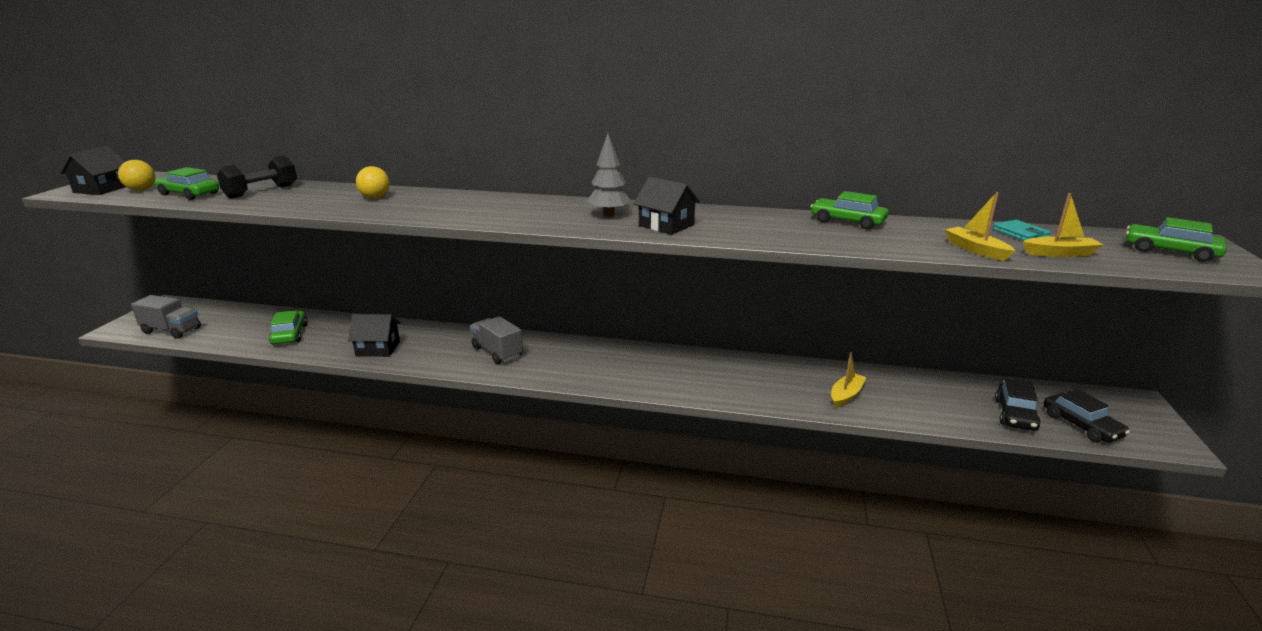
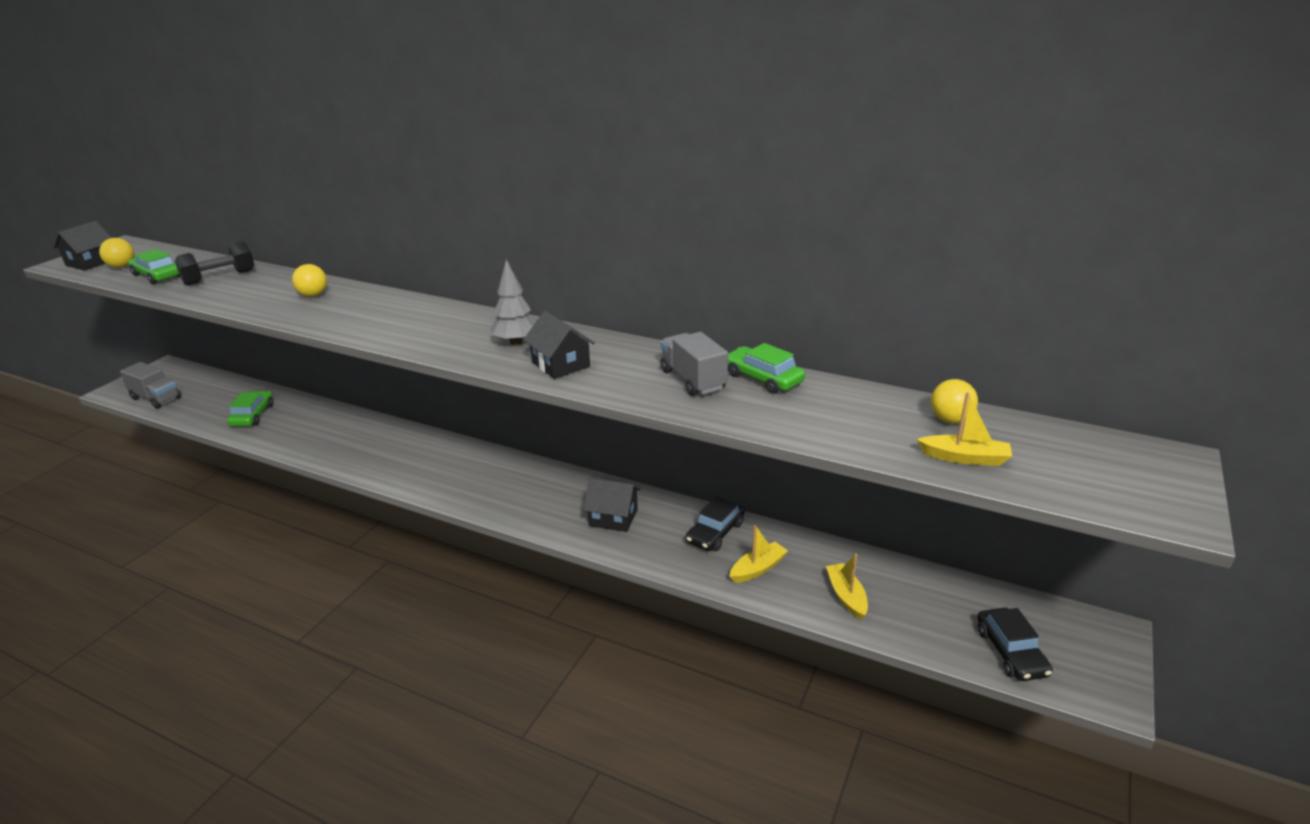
camera: 15 degrees right, 5 degrees up
black house [348,314,401,357] -> black house moved to [583,478,641,532]
grey truck [470,316,523,364] -> grey truck moved to [660,332,728,396]
yellow boat [945,192,1015,261] -> yellow boat moved to [826,553,868,620]
turquoise wallet [993,220,1051,241] -> yellow ball [931,379,978,423]
black car [995,379,1041,431] -> black car moved to [686,496,745,551]
green car [1126,217,1227,262] -> none

